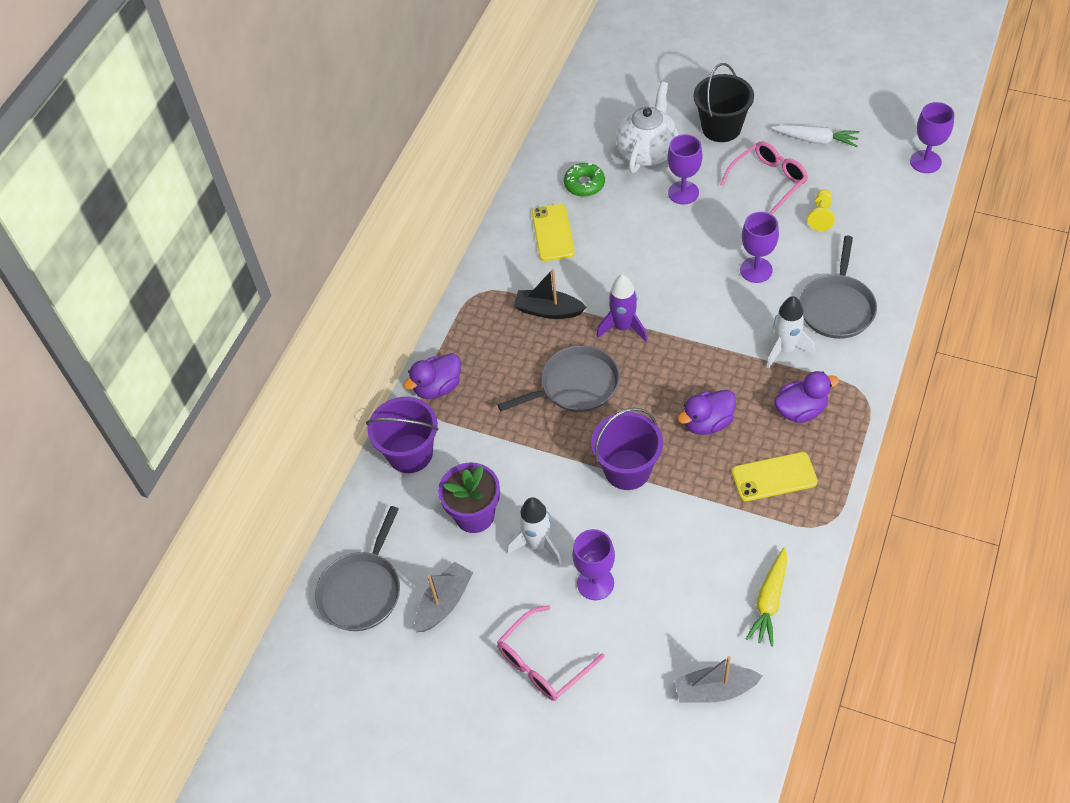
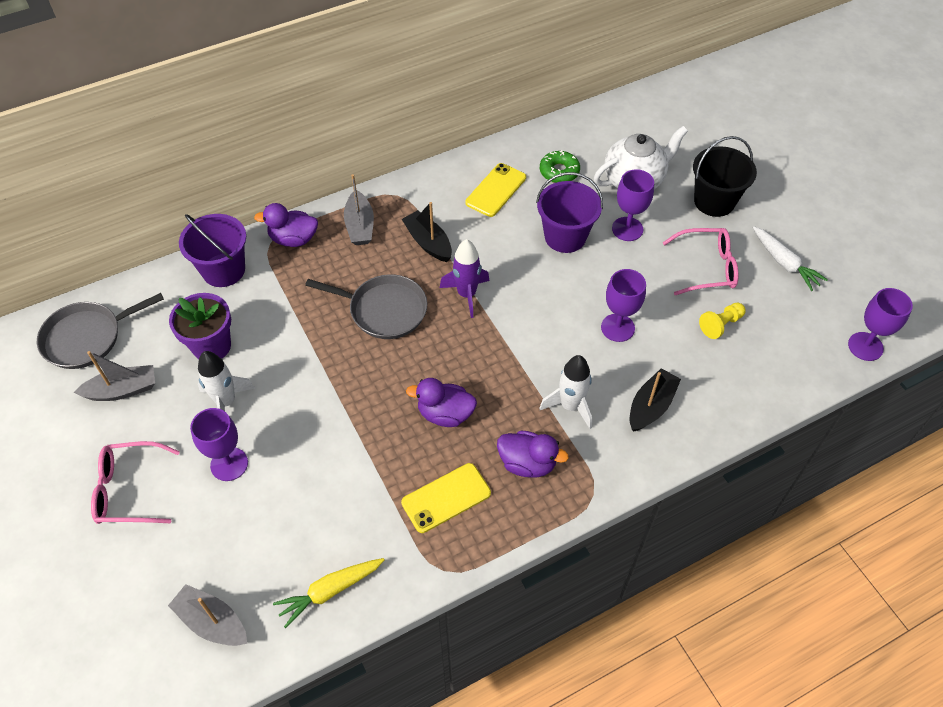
camera: 35 degrees right, 0 degrees up
purple bucket [591,408,663,490] -> purple bucket moved to [536,172,603,253]
yellow phone [732,452,818,501] -> yellow phone turned 60 degrees counterclockwise [401,463,491,533]
grey pan [799,236,877,339] -> black boat [630,368,681,432]
none -> grey boat [344,174,374,245]

